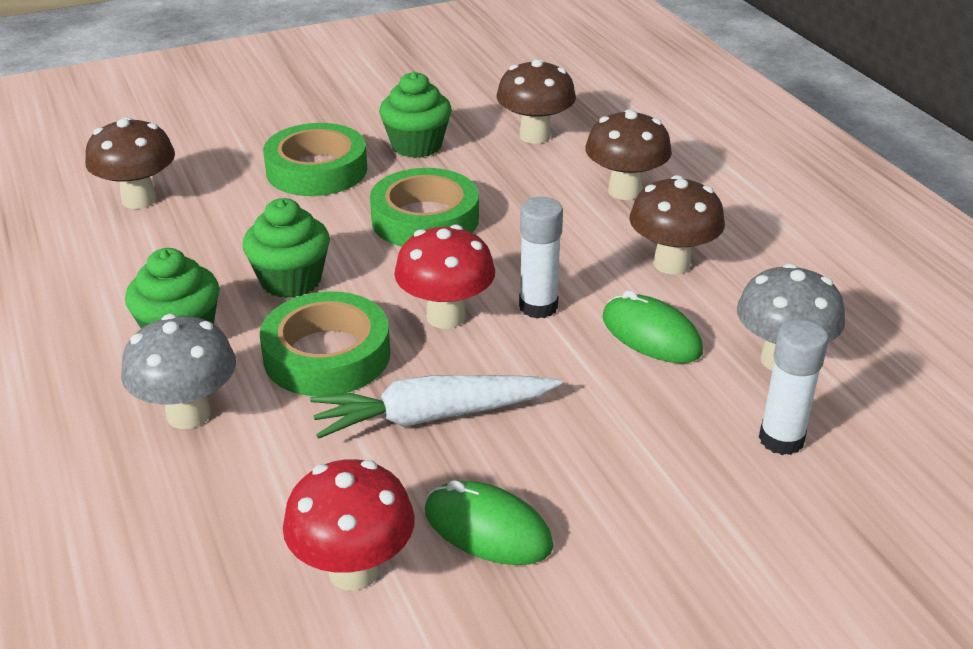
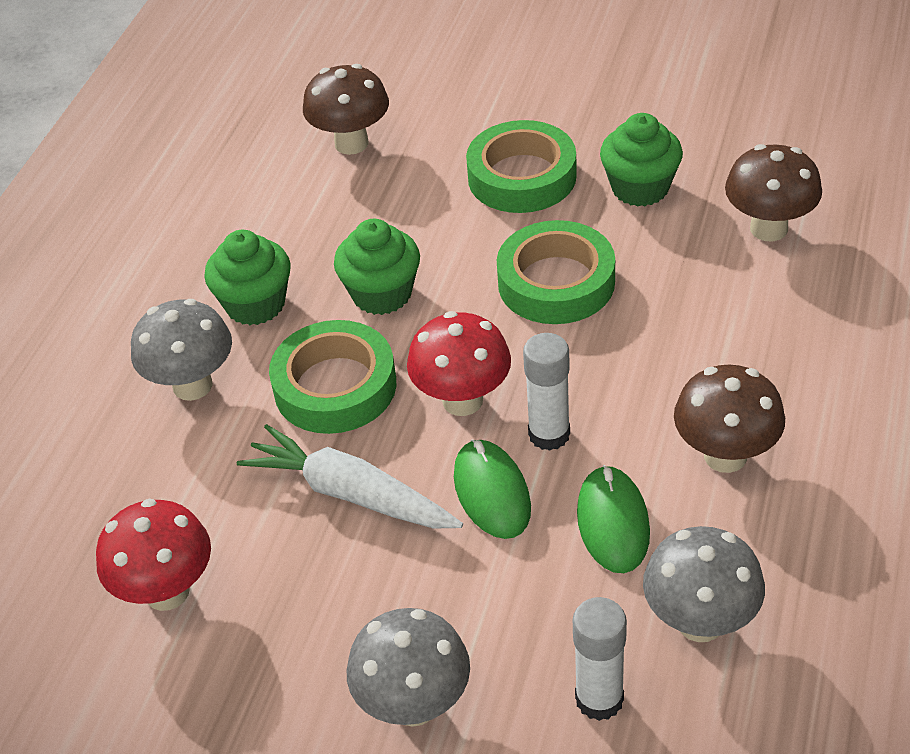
camera: 45 degrees right, 10 degrees up
green mouse [425,480,553,565] -> green mouse moved to [454,440,531,539]
brown mushroom [585,109,672,200] -> none
none -> grey mushroom [347,608,470,727]

